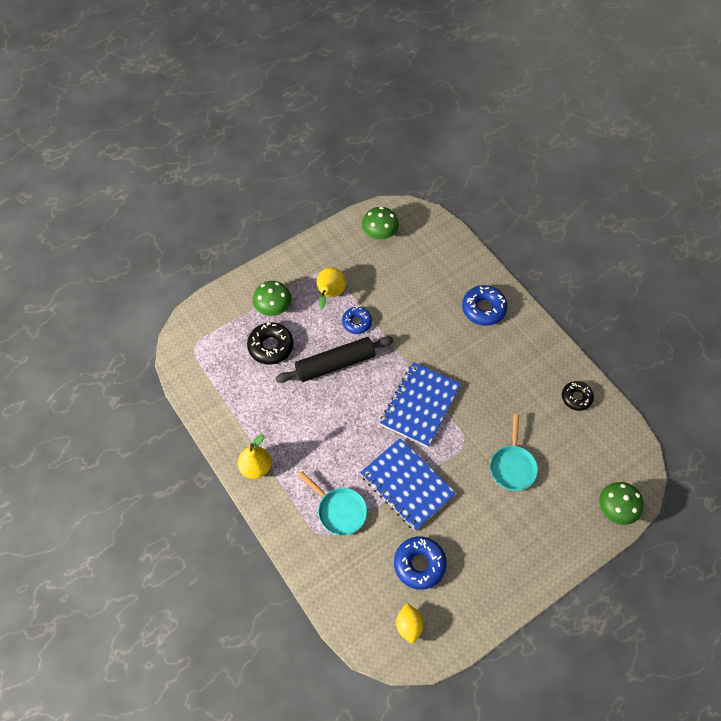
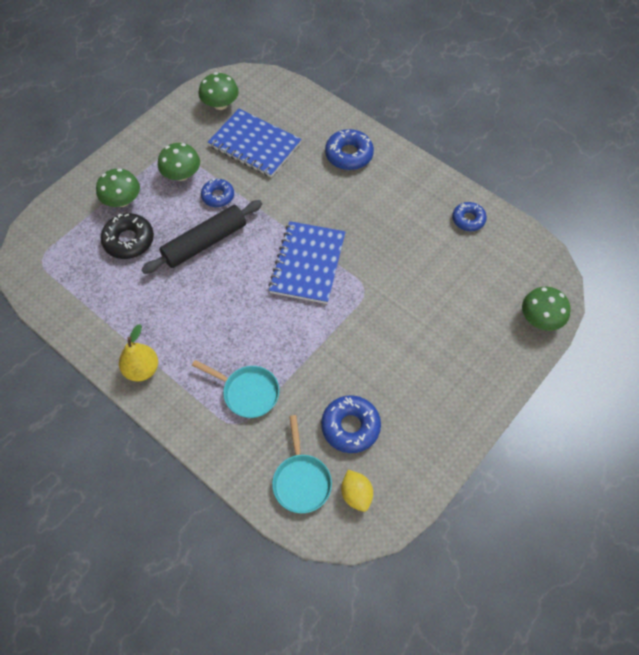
camera: 15 degrees left, 0 degrees up
yellow pear [317,268,346,309] -> green mushroom [158,143,200,181]
blue notebook [360,438,456,531] -> blue notebook moved to [208,109,301,178]
turquoise pan [490,414,538,491] -> turquoise pan moved to [272,415,332,513]
black donut [562,381,594,411] -> blue donut [452,202,487,231]

